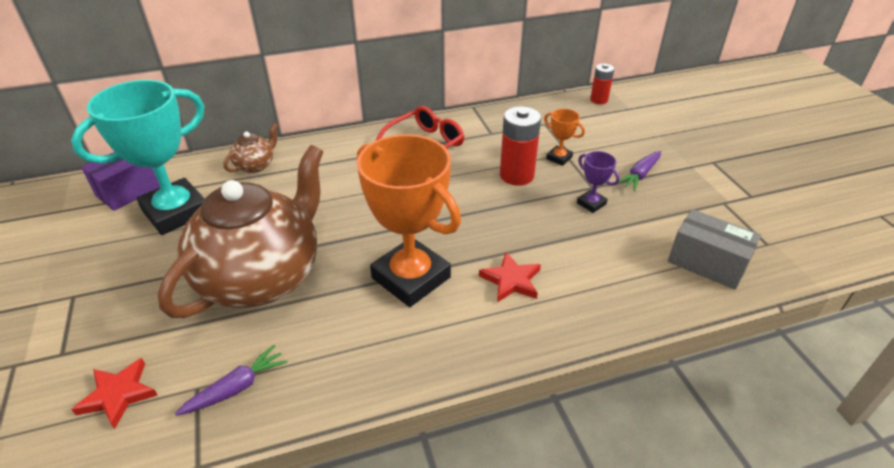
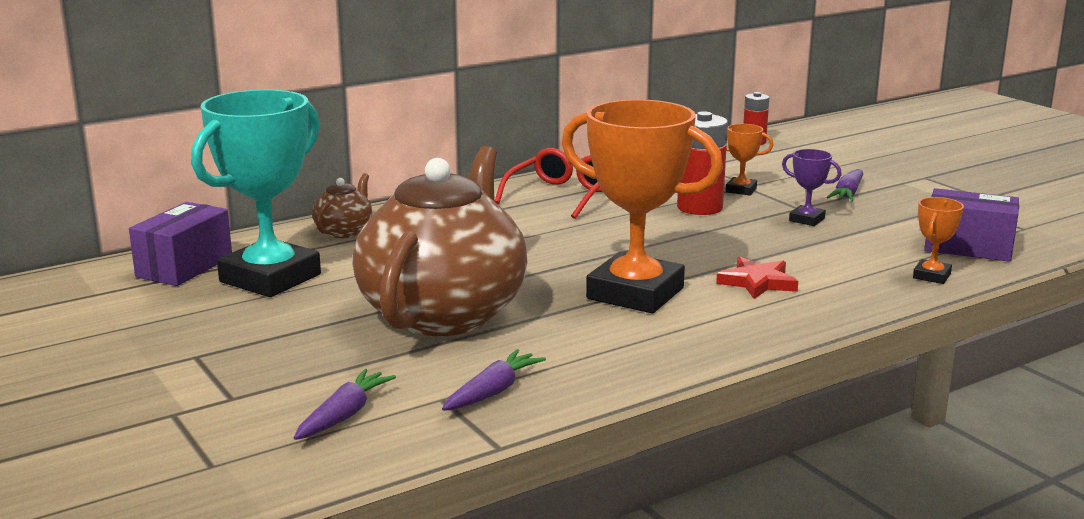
camera: 15 degrees left, 20 degrees down
red star [71,358,158,429] -> purple carrot [294,369,396,440]
grey box [668,209,761,290] -> purple box [924,188,1019,262]
none -> orange trophy [913,197,964,284]

